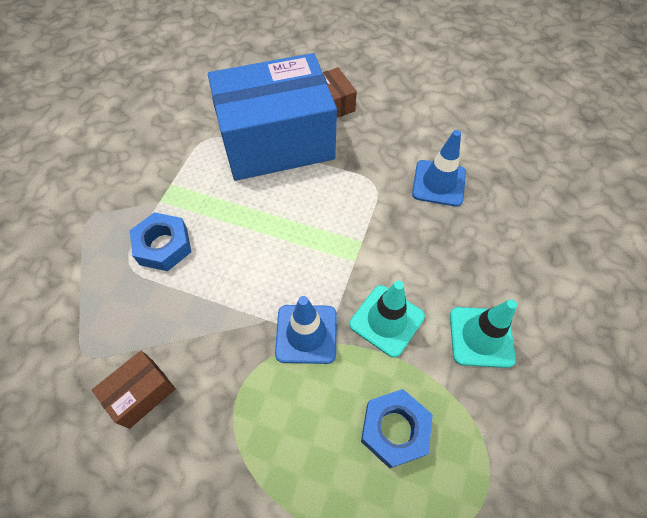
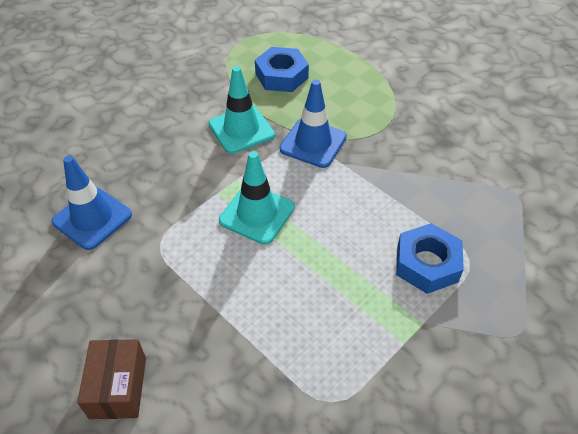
camera: 155 degrees left, 10 degrees down
brown box [92,351,176,429] -> none
blue box [208,53,337,181] -> none
turquoise traffic cone [450,299,517,368] -> turquoise traffic cone moved to [219,151,295,245]

